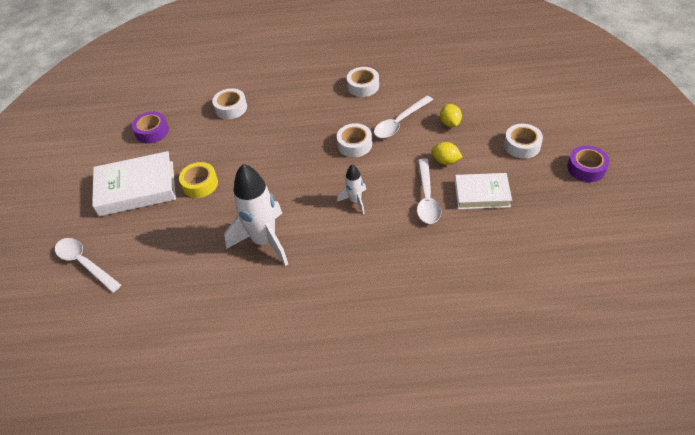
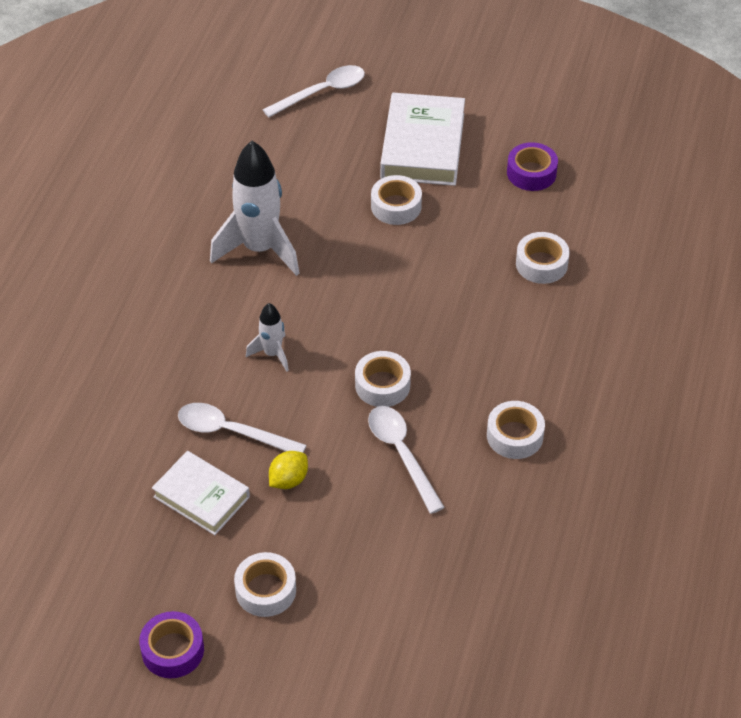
camera: 105 degrees right, 0 degrees up
yellow tape [179,162,218,198] -> white tape [371,175,422,225]
yellow lemon [440,104,462,127] -> none
white book [455,173,512,209] -> white book turned 75 degrees counterclockwise [152,451,250,535]

